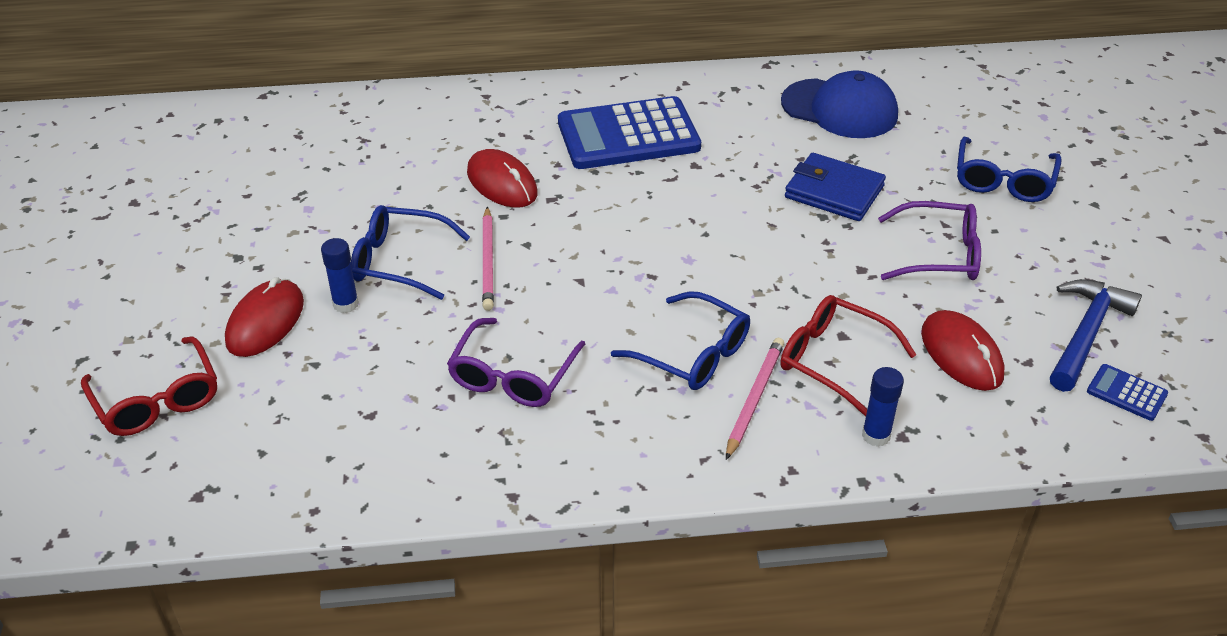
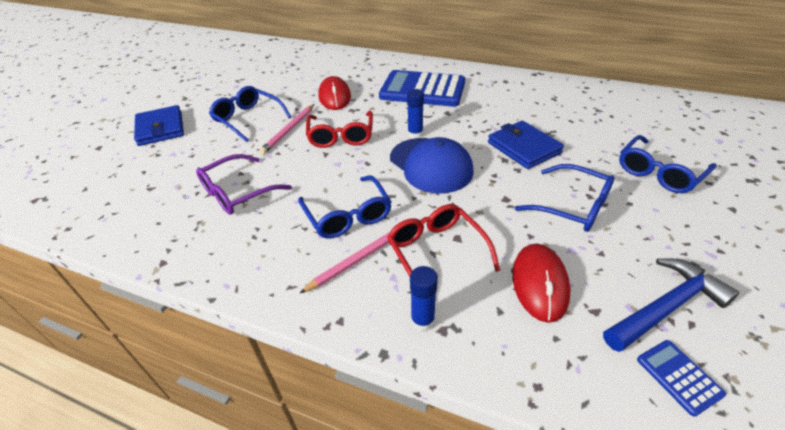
camera: 30 degrees right, 0 degrees up
red glasses [81,336,217,436] -> red glasses moved to [306,111,373,148]
red mouse [225,277,304,357] -> blue wallet [134,105,184,146]
blue glue stick [321,238,359,313] -> blue glue stick moved to [407,89,424,139]
blue cap [781,70,898,138] -> blue cap moved to [390,137,474,193]
purple glasses [878,201,981,280] -> blue glasses [515,164,614,232]

